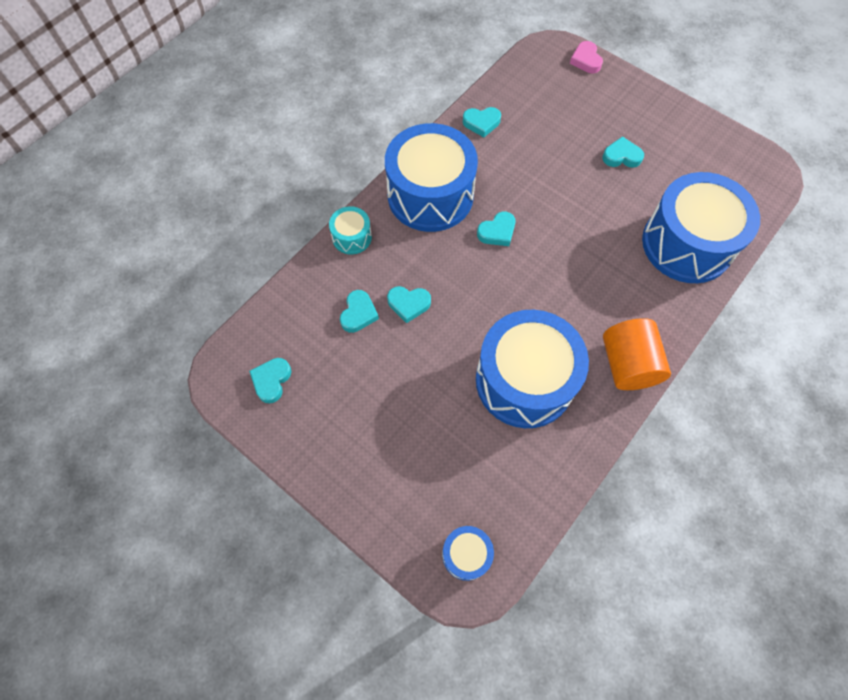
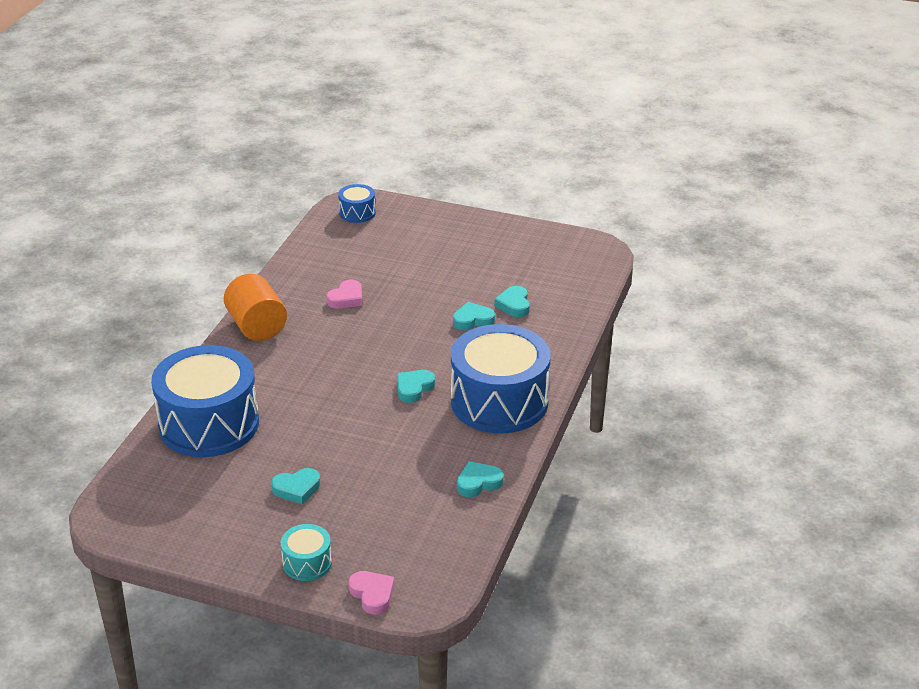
camera: 160 degrees right, 30 degrees down
turquoise heart [249,358,292,403] -> none
turquoise drum [329,206,372,254] -> turquoise drum moved to [281,524,332,581]
blue drum [476,310,589,428] -> pink heart [326,280,362,309]

